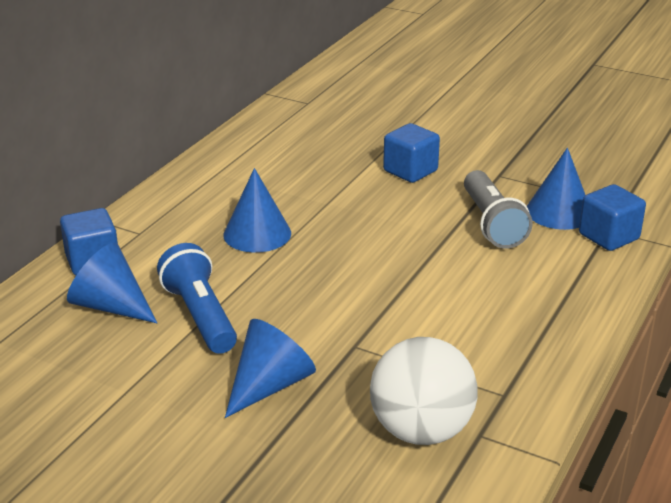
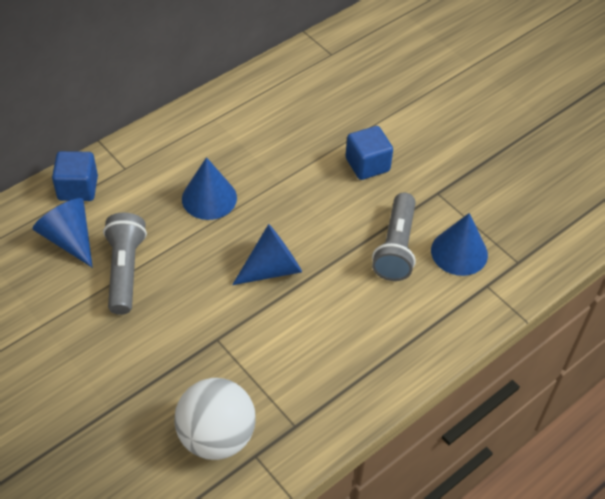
camera: 20 degrees right, 20 degrees up
blue flashlight [157,243,237,354] -> grey flashlight [103,213,147,315]
blue cone [225,319,316,418] -> blue cone moved to [232,224,302,285]
blue cube [579,184,646,251] -> none

